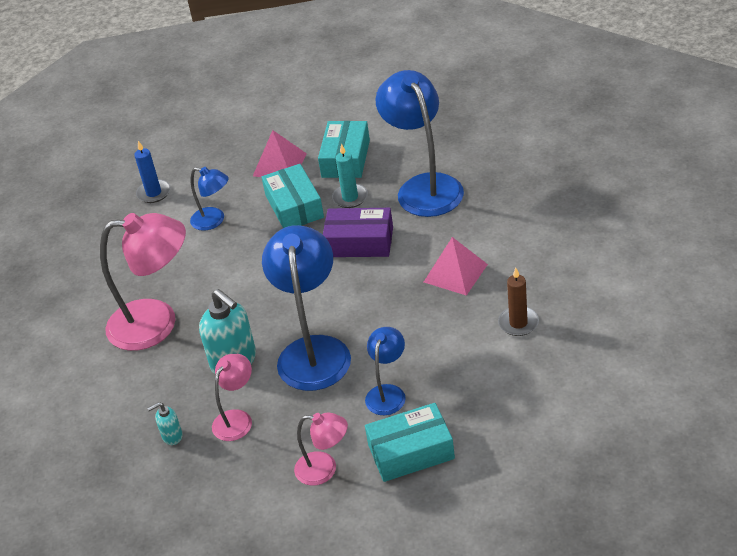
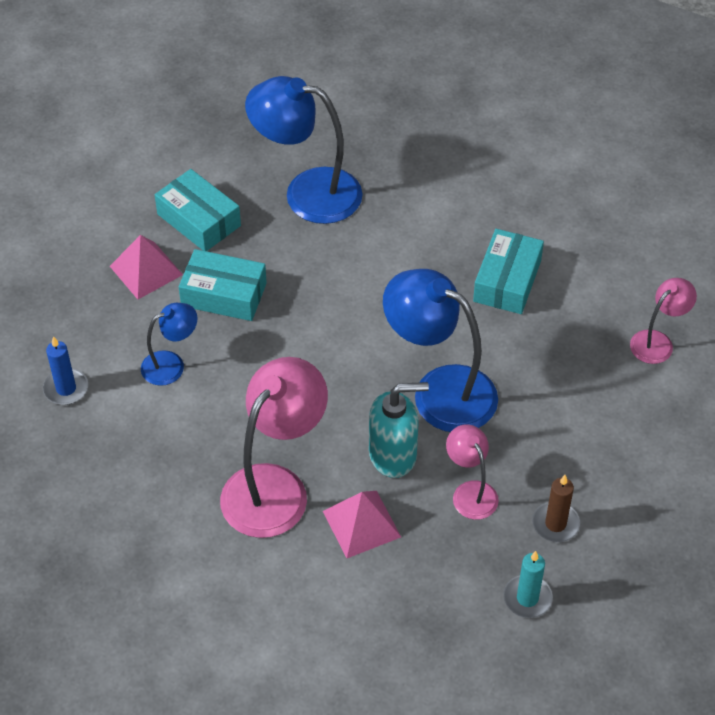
camera: 60 degrees left, 10 degrees up
turquoise soap dispenser [147,402,183,445] -> none
pink lamp [294,413,348,486] -> pink lamp moved to [630,278,697,364]
purple box [323,208,393,257] -> none
turquoise candle [332,144,368,208] -> turquoise candle moved to [503,551,553,618]
blue lamp [365,327,406,415] -> none
turquoise box [365,403,455,482] -> turquoise box moved to [473,229,544,314]
pink pyramid [424,237,488,296] -> pink pyramid moved to [323,491,401,558]
brown candle [498,268,539,336] -> brown candle moved to [532,475,581,542]

